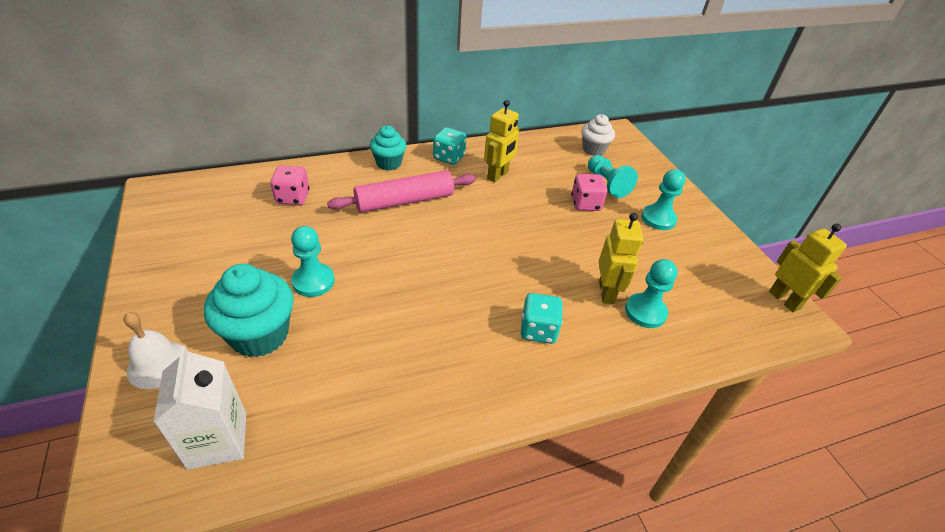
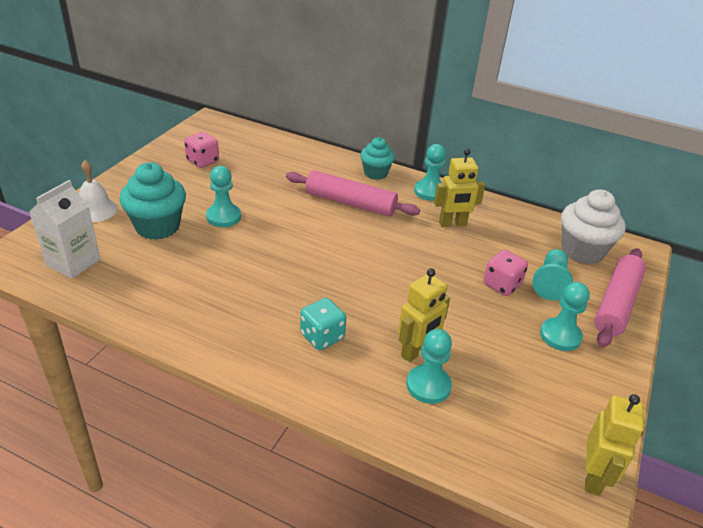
camera: 45 degrees right, 5 degrees down
pink dice [270,166,309,205] -> pink dice moved to [184,132,219,168]
turquoise dice [433,127,466,165] -> turquoise pawn [414,144,446,201]
white cupcake [581,114,615,156] -> white cupcake [561,189,626,264], size x1.57
none -> pink rolling pin [594,248,646,348]

